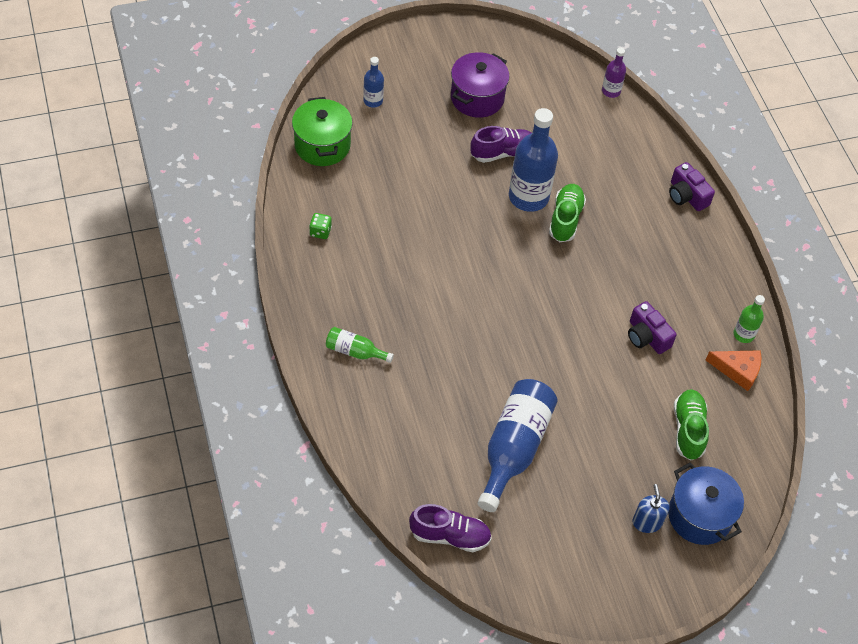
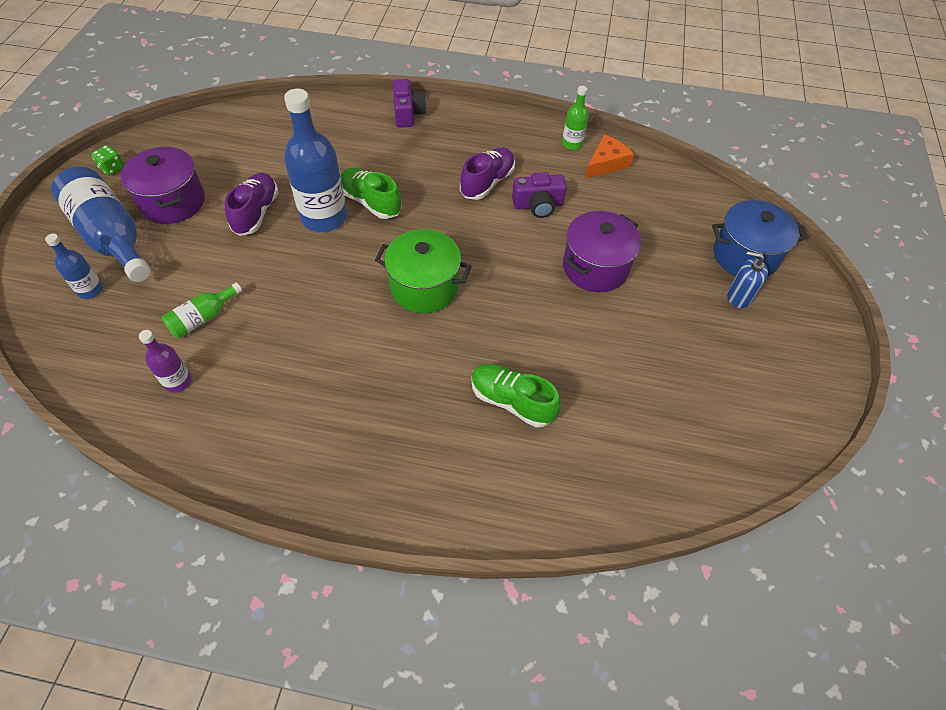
camera: 60 degrees left, 0 degrees up
green pot [292,97,353,166] -> green pot moved to [375,229,471,313]
green dice [309,213,332,239] -> green dice moved to [91,145,124,175]
green bottle [326,327,394,363] -> green bottle moved to [162,282,242,338]
purple shoe [409,504,492,552] -> purple shoe moved to [460,148,515,200]
blue bottle [478,379,558,512] -> blue bottle moved to [51,167,151,282]
purple bottle [602,48,626,98] -> purple bottle moved to [139,330,192,393]
purple camera [669,162,715,211] -> purple camera turned 90 degrees counterclockwise [393,79,426,128]
green shoe [674,389,709,460] -> green shoe moved to [471,364,561,427]
none -> purple pot [563,211,641,292]

